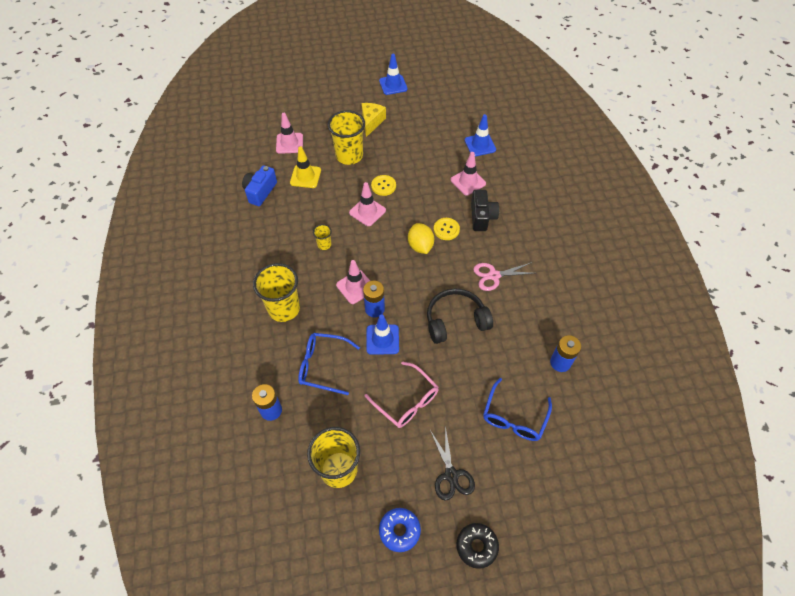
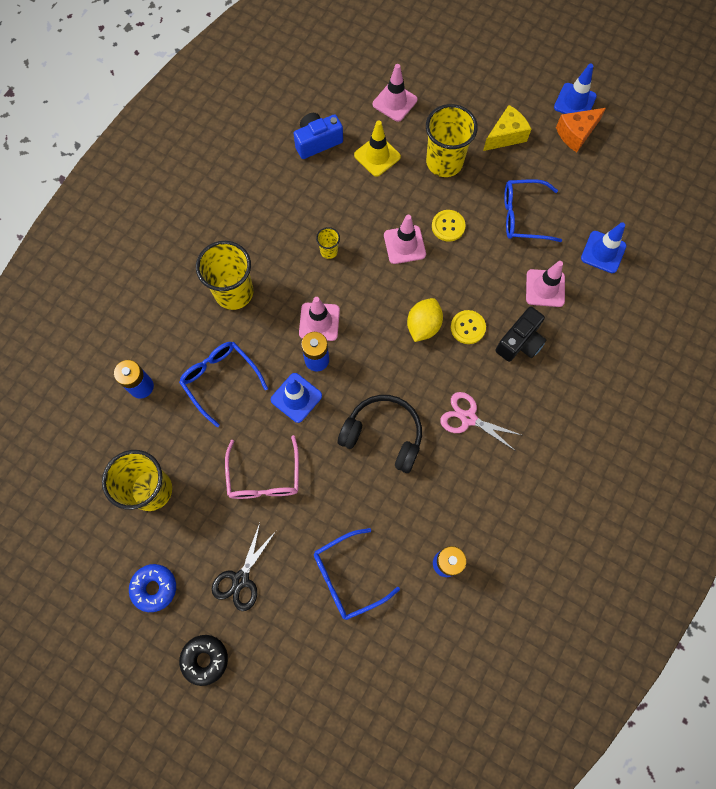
camera: 40 degrees right, 15 degrees up
none -> blue glasses [504,179,562,242]
none -> orange cheese [556,108,606,152]

